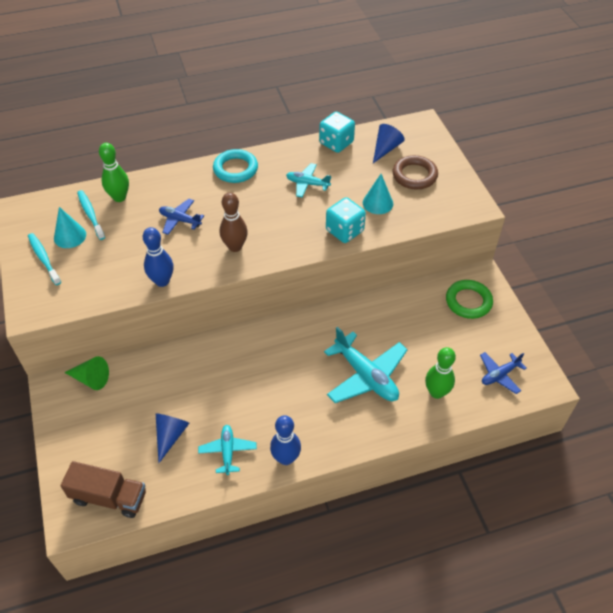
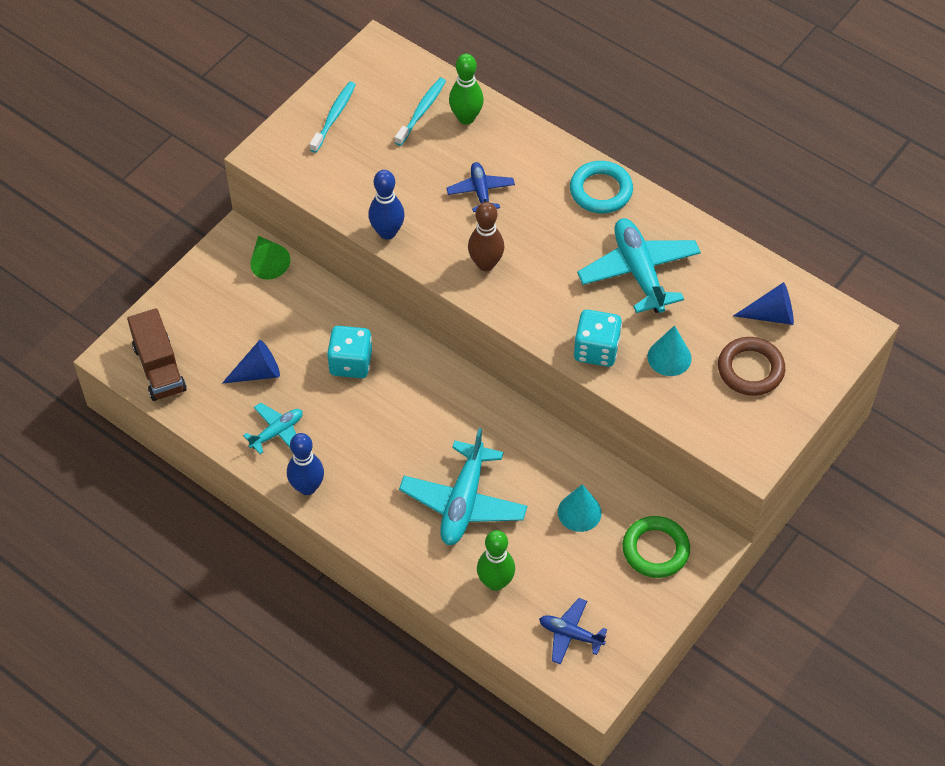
camera: 55 degrees right, 5 degrees up
turquoise cone [54,207,86,248] -> turquoise cone moved to [558,484,602,532]
turquoise plane [286,163,331,198] -> turquoise plane [577,218,701,313], size x1.79
turquoise dice [319,112,355,153] -> turquoise dice moved to [327,326,372,378]

